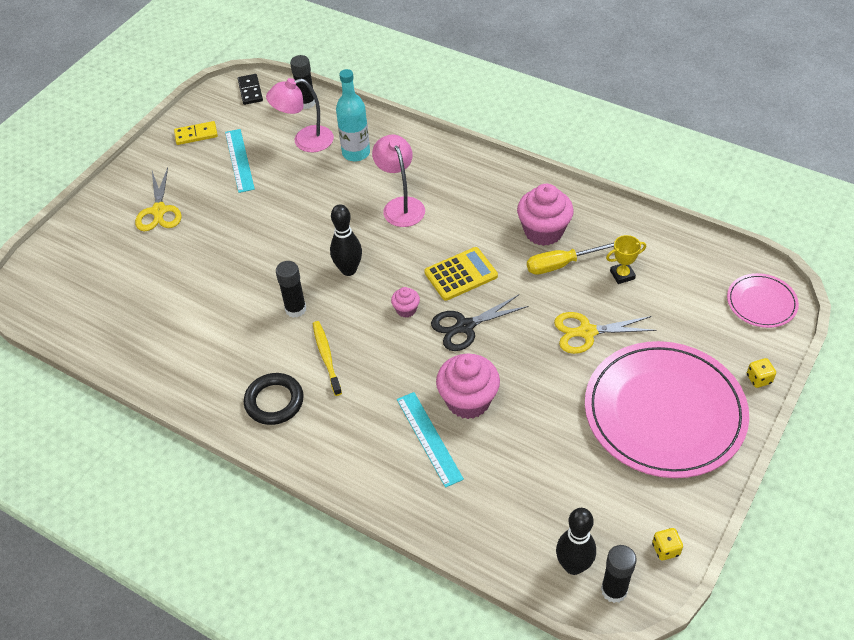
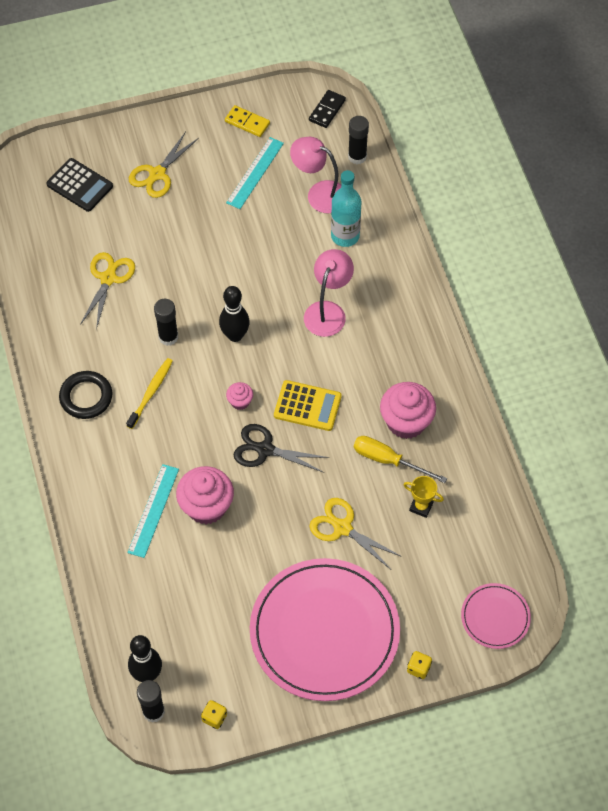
camera: 40 degrees right, 10 degrees up
none -> black calculator [47,158,113,212]
none -> yellow scissors [80,252,135,330]

